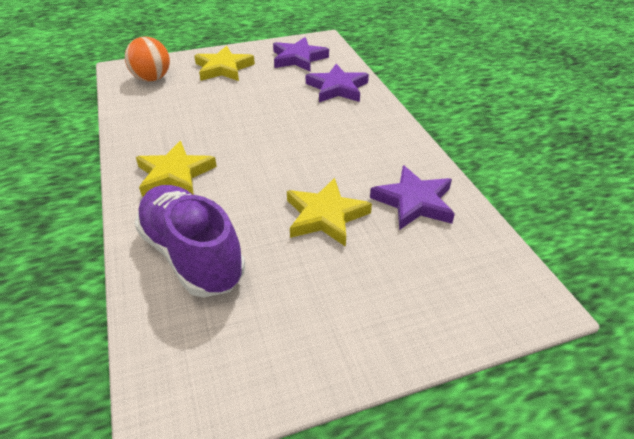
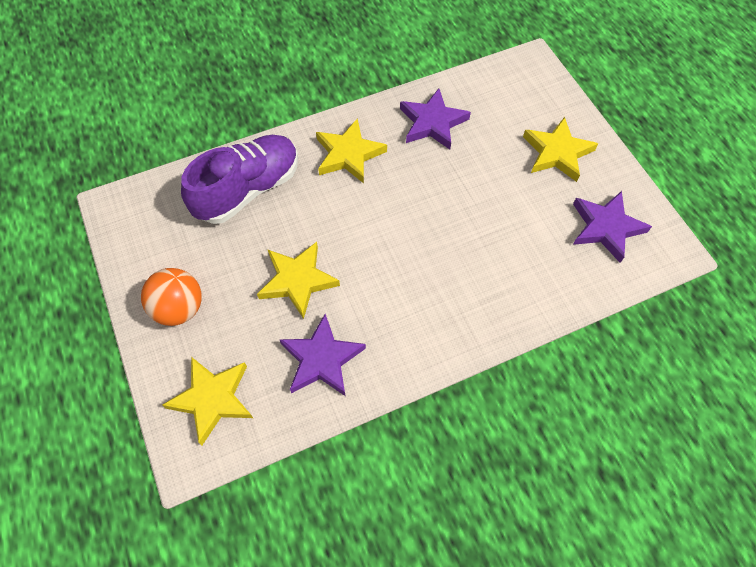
camera: 85 degrees right, 20 degrees up
orange ball [125,36,170,82] -> orange ball moved to [141,268,202,326]
purple star [306,64,369,102] -> purple star moved to [400,88,471,150]
none -> yellow star [162,357,253,445]

